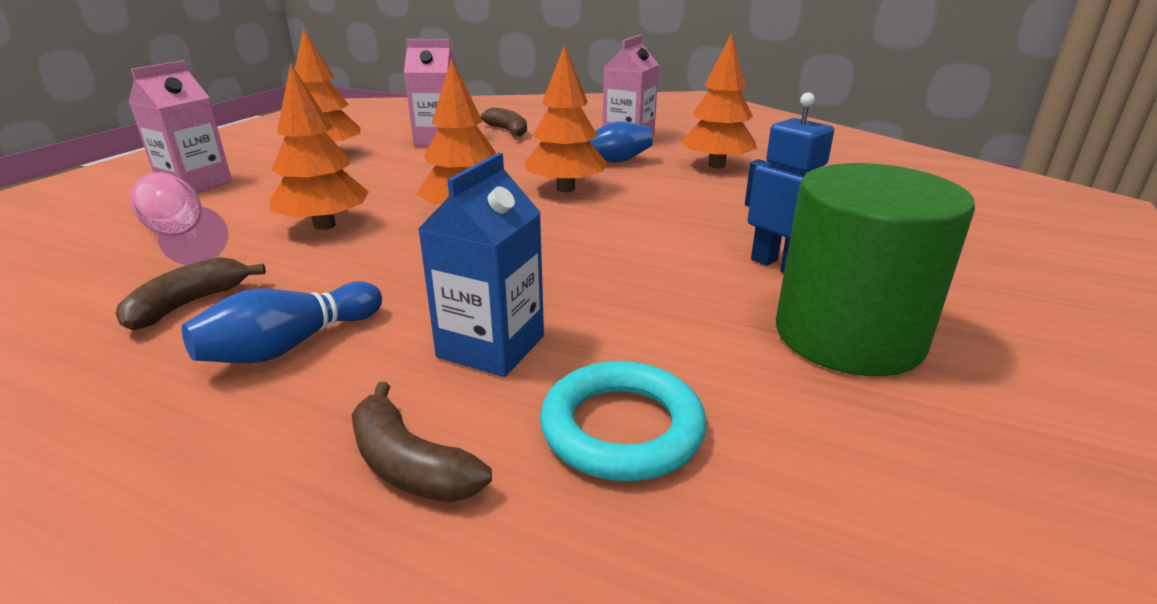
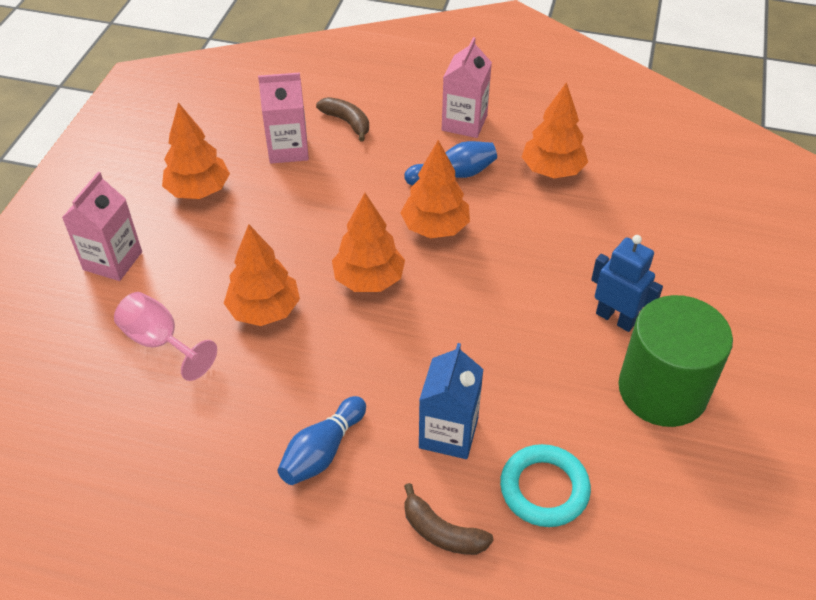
camera: 10 degrees left, 20 degrees up
brown banana [116,257,266,331] -> none

